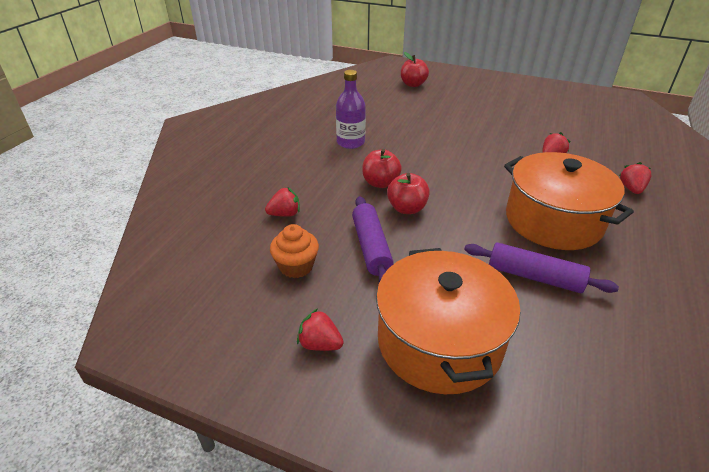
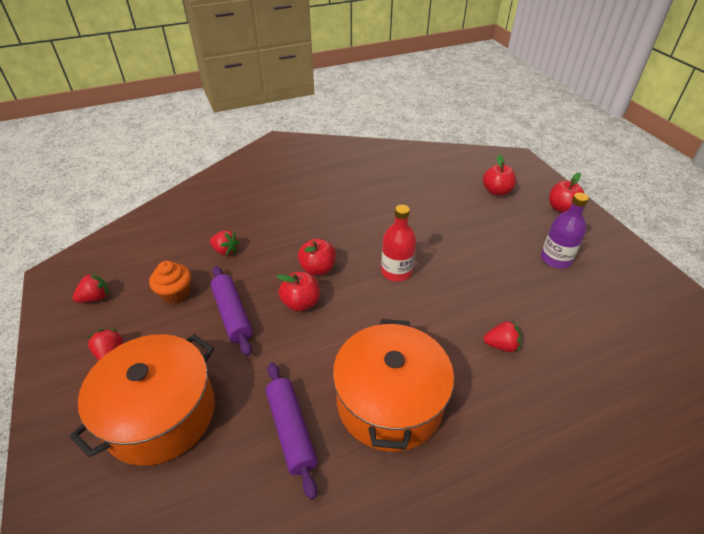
camera: 45 degrees right, 5 degrees up
purple bottle [336,70,366,149] -> purple bottle moved to [541,193,589,268]
purple rolling pin [352,196,394,283] -> purple rolling pin turned 60 degrees counterclockwise [210,266,253,356]
red strawberry [619,162,652,194] -> red strawberry moved to [72,273,108,303]
none -> red bottle [381,205,416,282]
none -> red apple [549,172,585,213]

